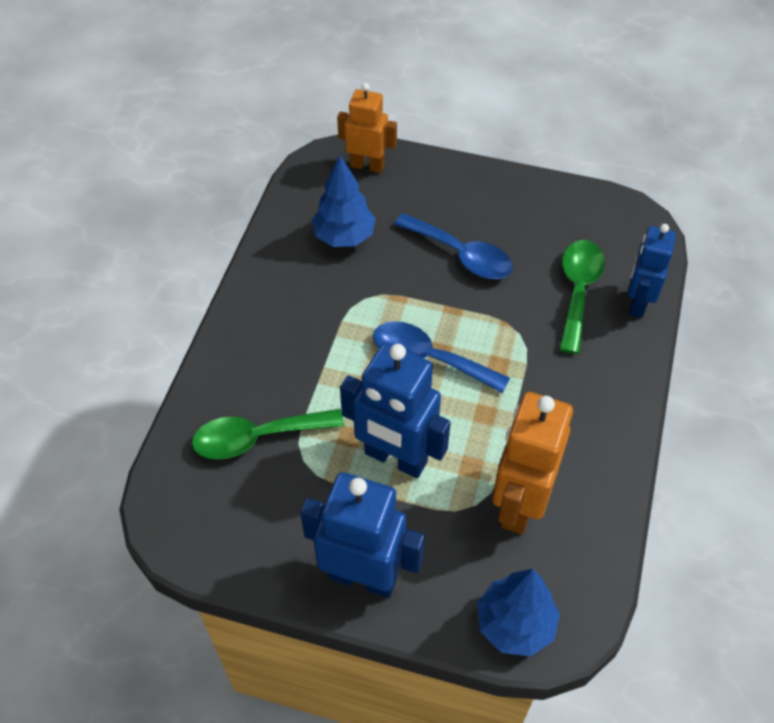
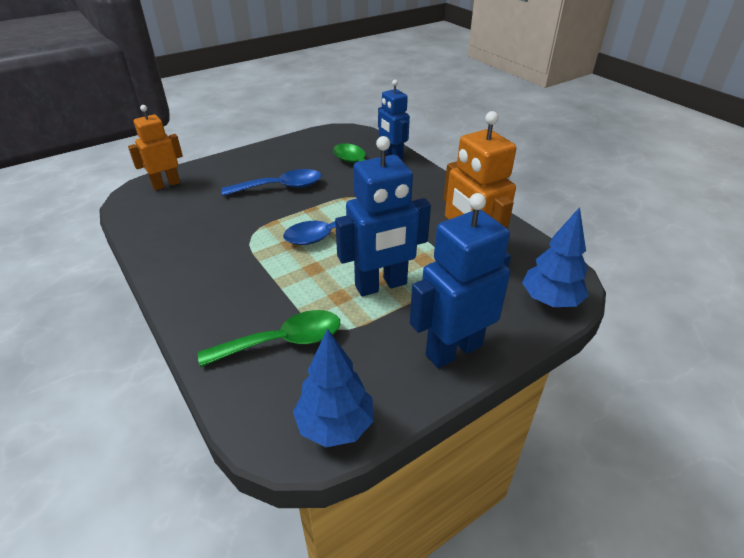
camera: 50 degrees left, 15 degrees down
green spoon [192,409,344,460] -> green spoon turned 135 degrees counterclockwise [198,310,341,367]
blue tree [312,155,376,247] -> blue tree moved to [293,328,374,447]

